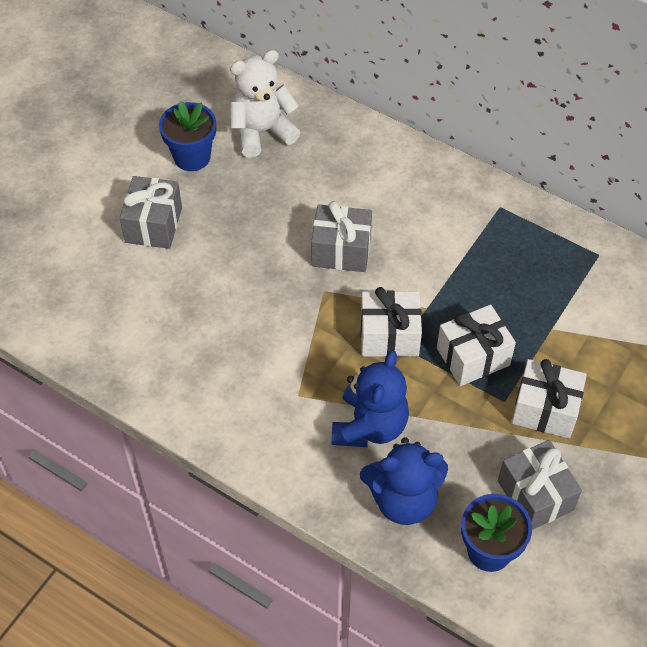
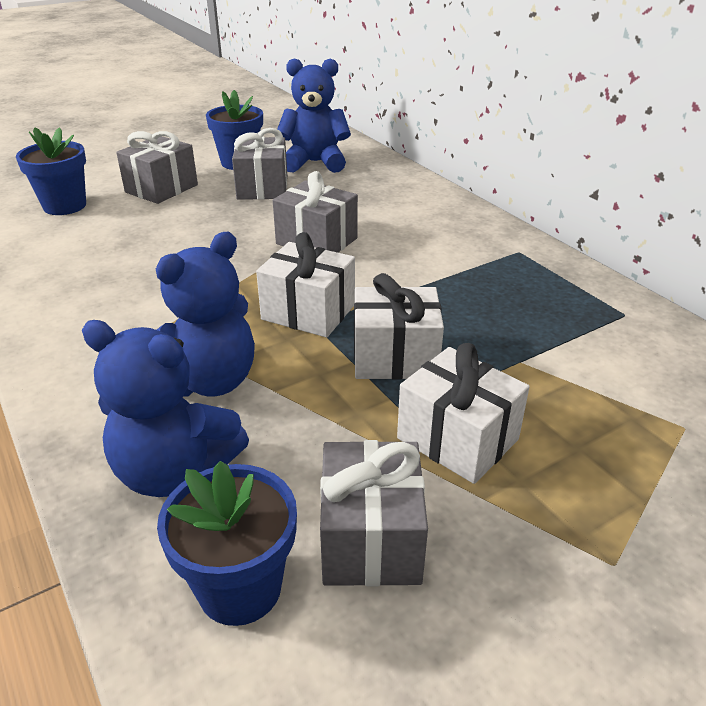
camera: 25 degrees right, 20 degrees down
white teddy bear [230,50,300,158] -> blue teddy bear [277,59,351,173]
none -> blue flower pot [16,127,86,215]
none -> grey gift [232,128,287,200]

